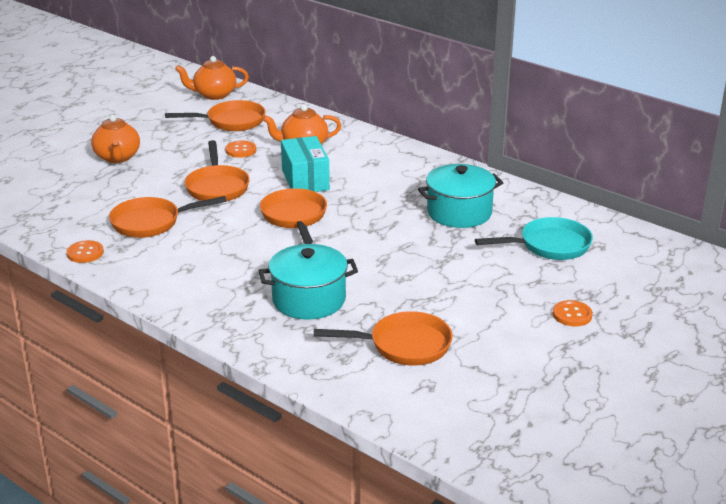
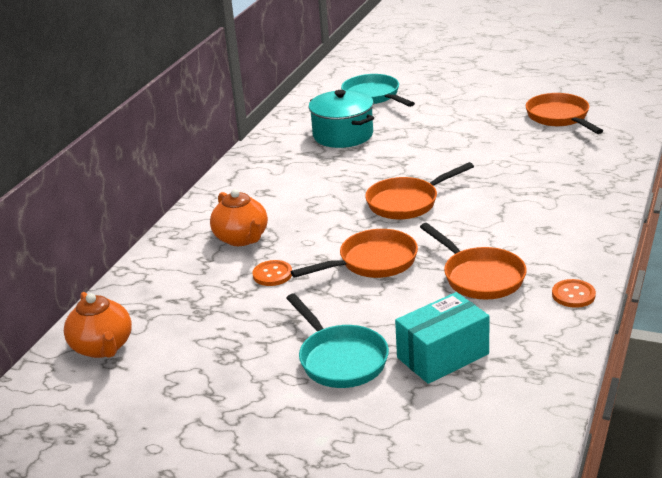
camera: 105 degrees left, 0 degrees up
orange teapot [91,115,140,163] -> turquoise pan [286,294,389,388]
orange pan [165,100,266,131] -> none
turquoise pot [259,244,358,320] -> none
turquoise box [281,136,330,192] -> turquoise box moved to [395,292,490,384]
orange button [553,300,593,326] -> none

